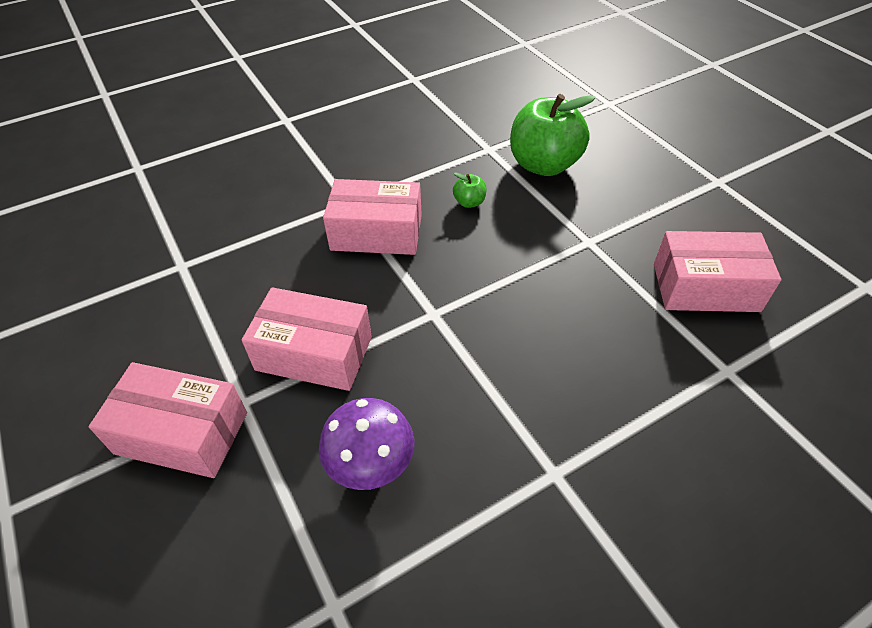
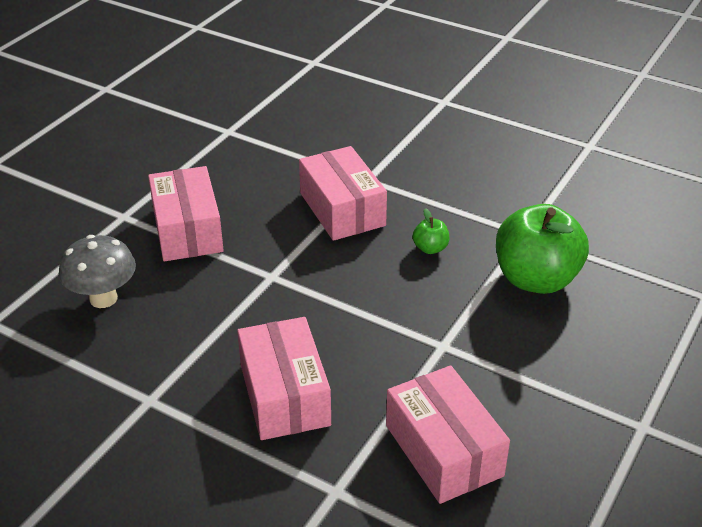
camera: 60 degrees right, 10 degrees down
pink box [88,362,247,478] -> pink box moved to [237,317,331,440]
purple mushroom [319,398,414,490] -> grey mushroom [59,235,136,308]

